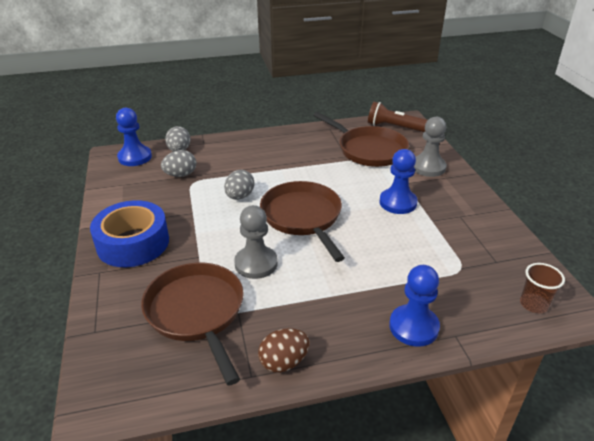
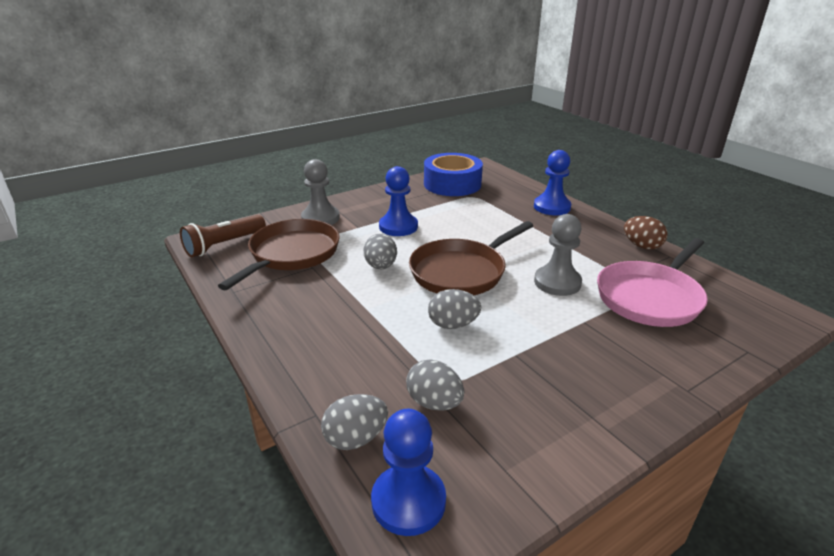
camera: 110 degrees left, 5 degrees down
blue tape [90,200,169,267] -> blue tape moved to [424,153,483,196]
brown pan [141,262,244,386] -> pink pan [597,238,708,327]
brown flashlight [368,102,427,132] -> brown flashlight turned 45 degrees clockwise [180,215,266,257]
brown cup [520,263,565,313] -> none
none -> grey egg [364,234,397,269]

